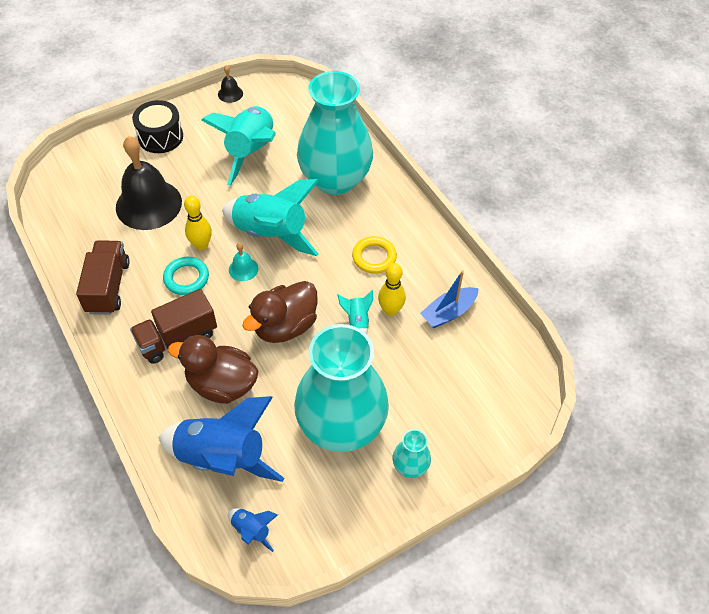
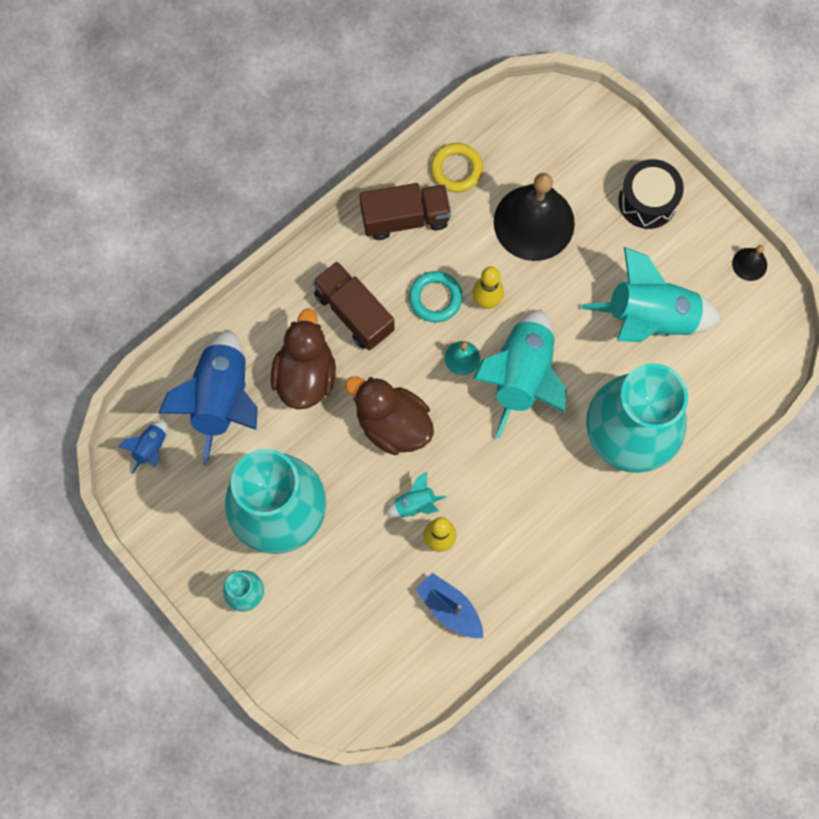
camera: 80 degrees right, 20 degrees up
yellow ring [352,236,397,274] -> yellow ring moved to [431,143,483,192]

